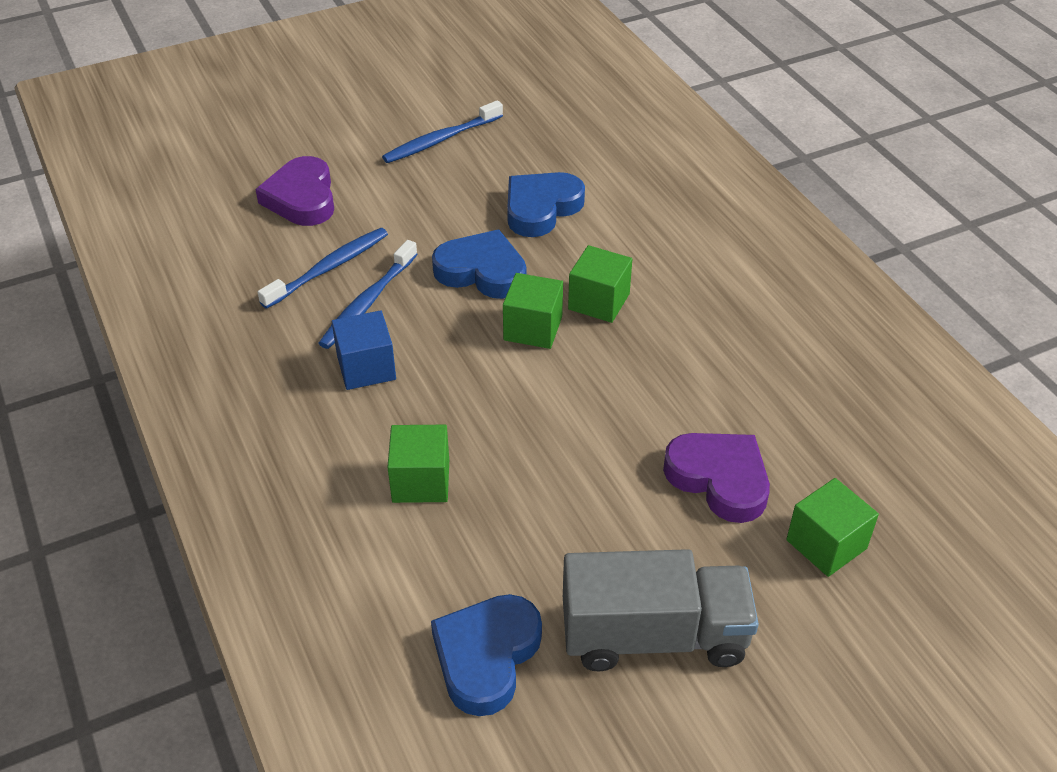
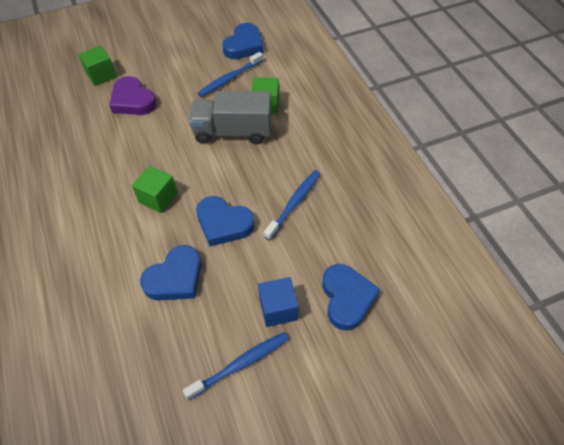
camera: 175 degrees left, 10 degrees up
purple heart [255,156,334,226] -> blue heart [322,264,380,330]
blue toothbrush [257,228,388,309] -> blue toothbrush moved to [198,52,263,97]
blue cube [332,310,396,390] -> blue cube moved to [258,277,298,327]
green cube [503,273,563,349] -> none
grey truck [563,549,759,672] -> grey truck moved to [189,91,272,144]

